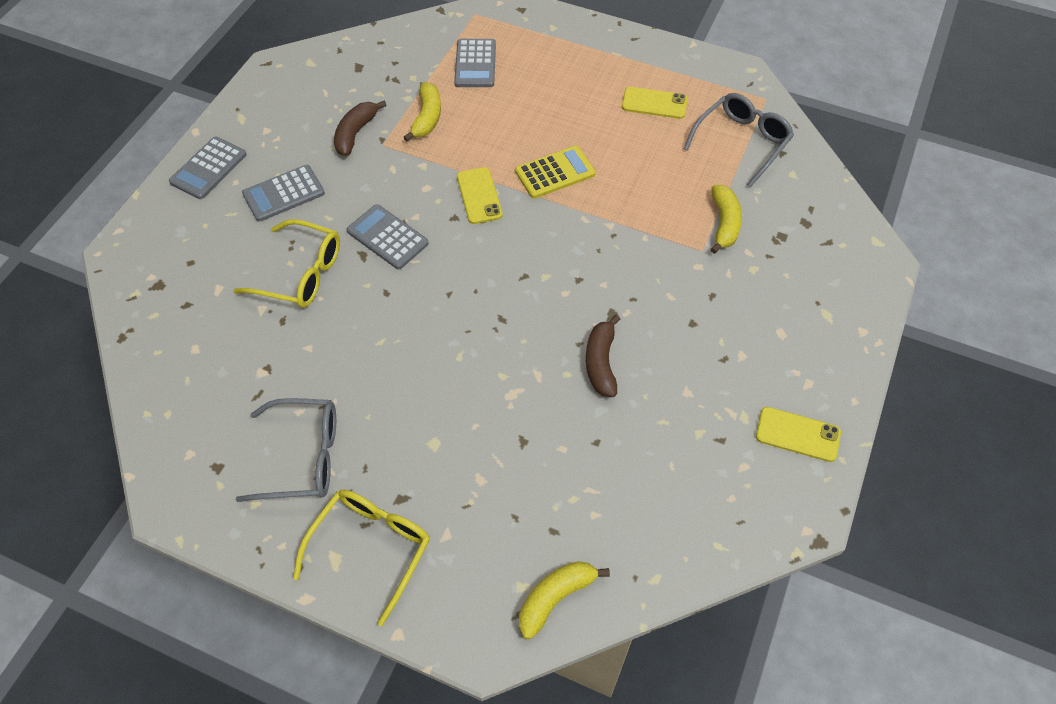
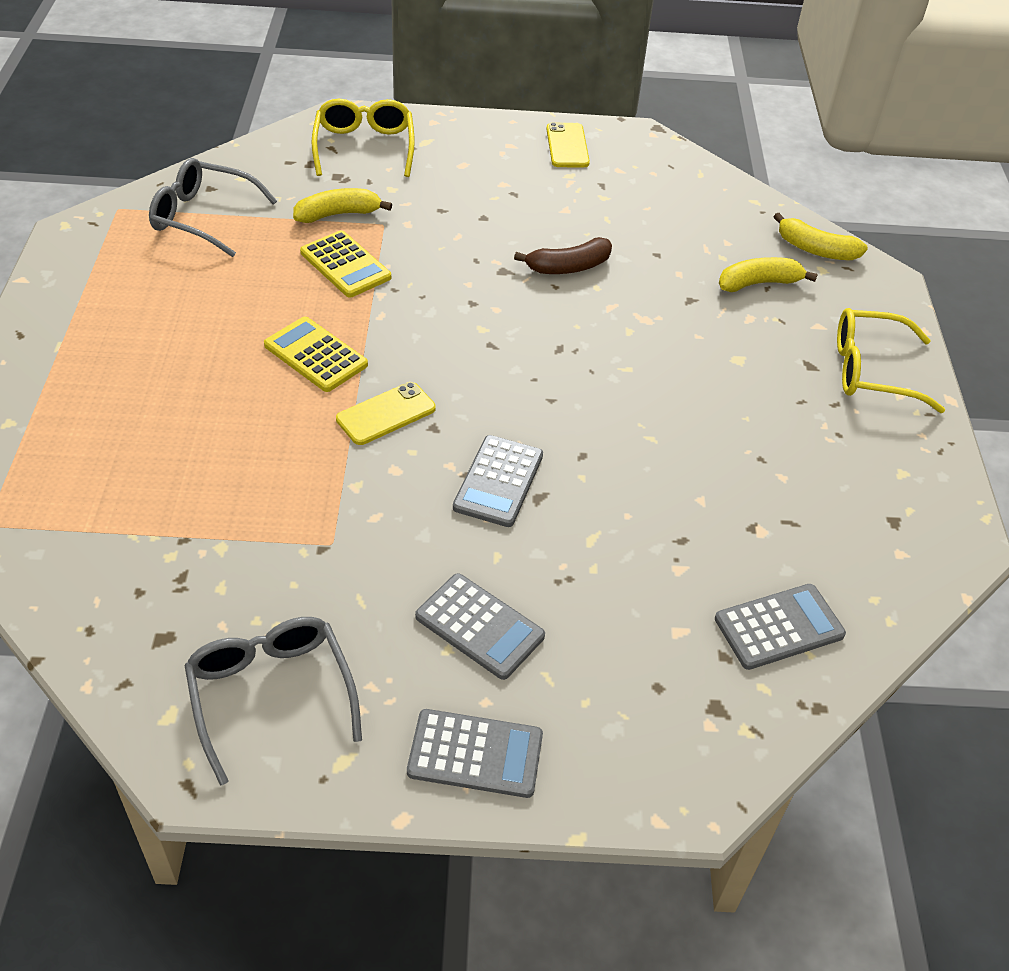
camera: 115 degrees left, 10 degrees down
yellow glasses [233,219,340,308] -> yellow glasses moved to [312,99,415,177]
grey glasses [236,398,336,502] -> grey glasses moved to [184,617,362,786]
brown banana [334,101,387,156] -> none
yellow banana [403,82,441,142] -> yellow banana moved to [719,257,818,292]
grey calculator [454,39,496,87] -> grey calculator moved to [715,584,846,670]
yellow phone [622,87,688,119] -> none
none -> yellow calculator [300,230,391,298]

